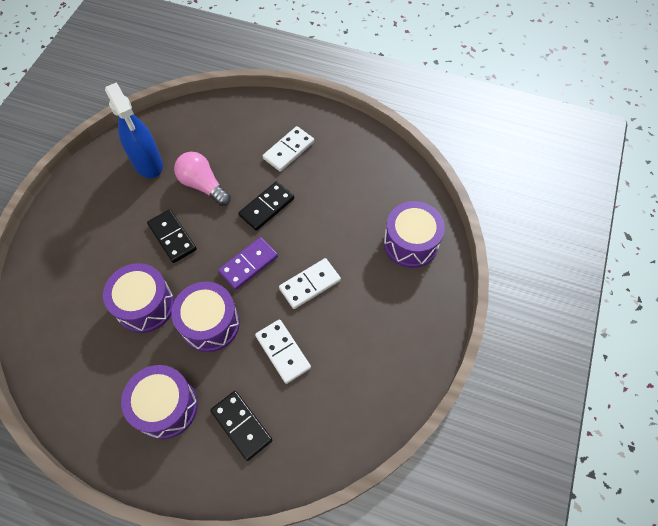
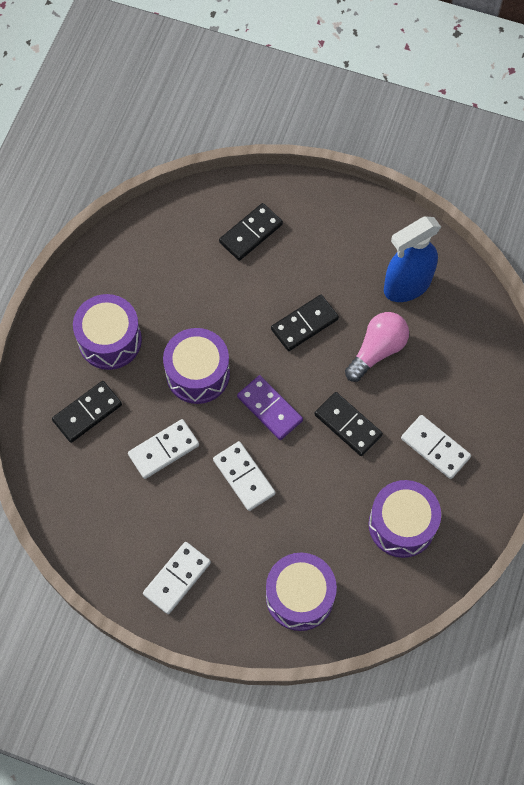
camera: 90 degrees right, 5 degrees up
purple drum [103,263,174,333] -> purple drum moved to [369,480,441,558]
none -> white domino [143,542,211,614]
none -> black domino [219,203,283,261]

